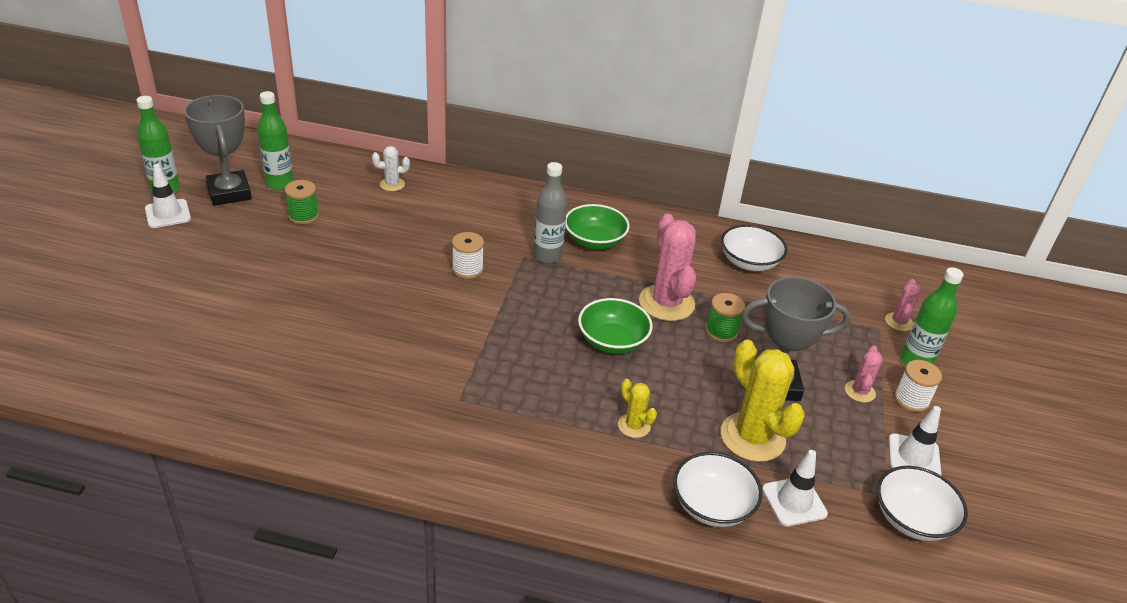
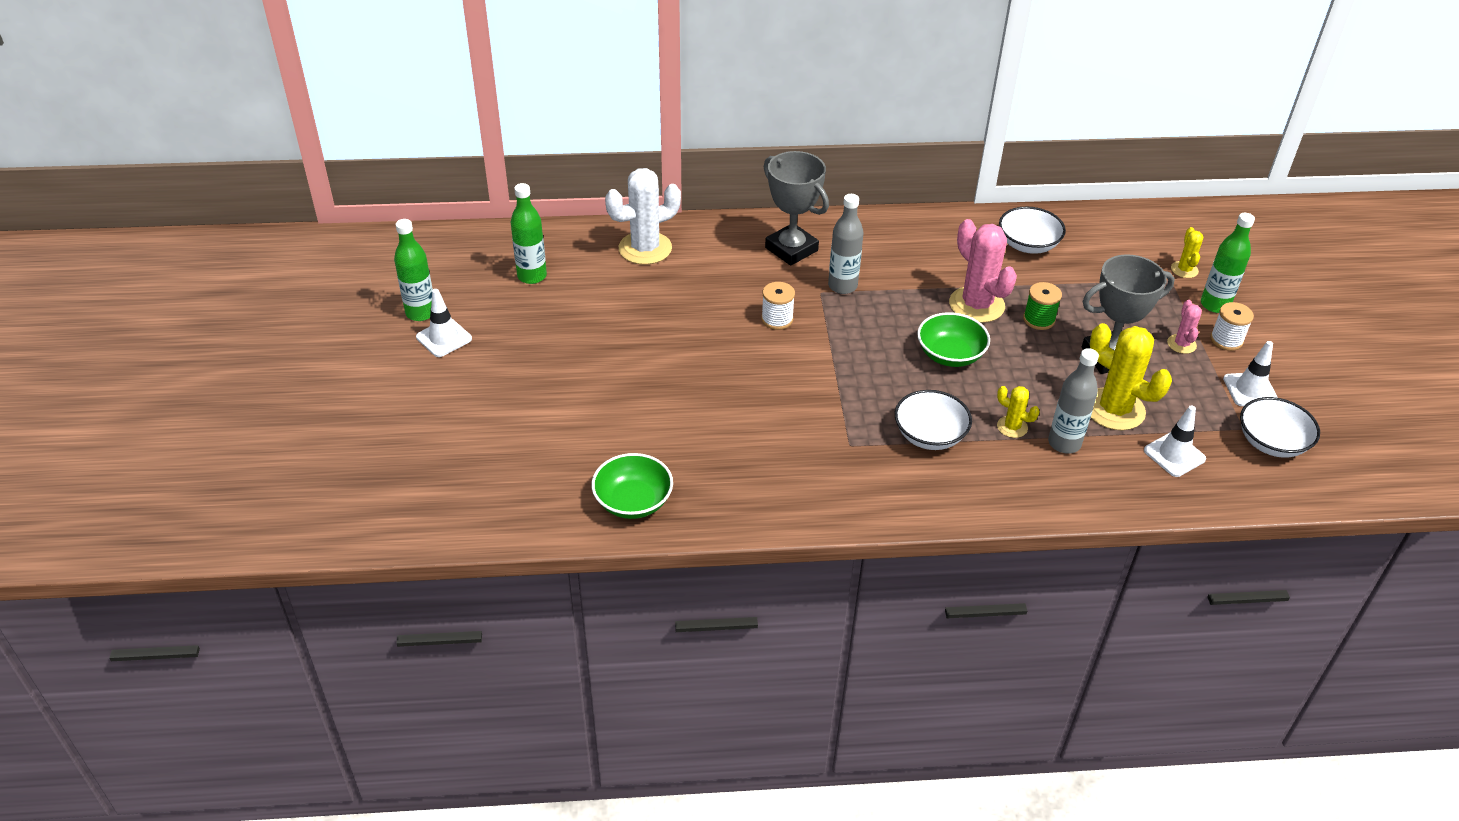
camera: 15 degrees left, 5 degrees up
grey trophy [184,95,252,206] -> grey trophy moved to [764,151,829,266]
green spool [285,180,319,224] -> none
white cactus [372,146,410,191] -> white cactus [605,168,681,265], size x1.99
green bowl [565,204,630,250] -> green bowl moved to [592,453,673,519]
white bowl [673,452,762,527] -> white bowl moved to [895,390,972,450]
pink cactus [885,279,921,331] -> yellow cactus [1171,227,1204,278]
none -> grey bottle [1048,348,1099,454]

